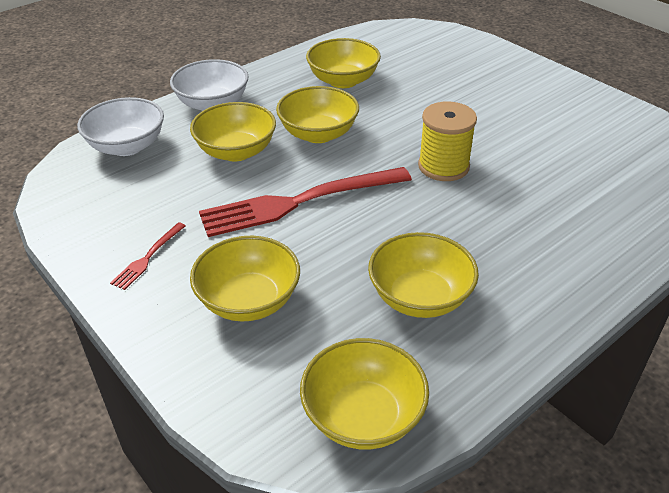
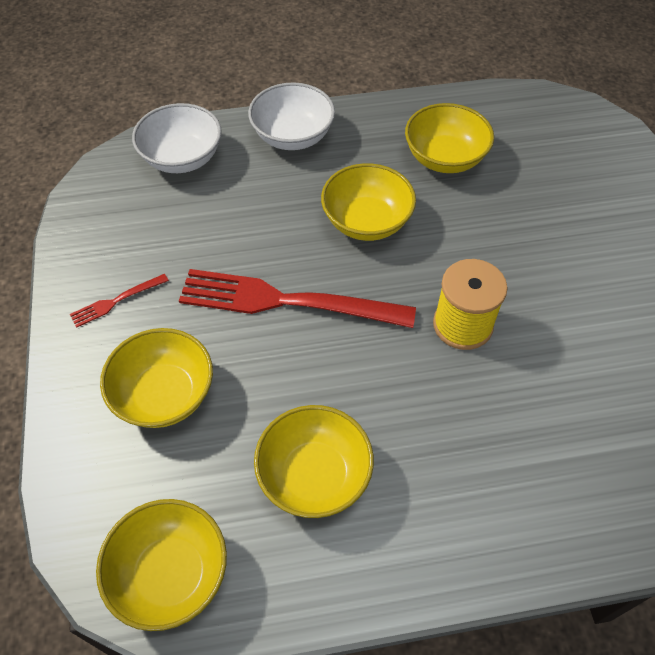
camera: 30 degrees right, 15 degrees up
yellow bowl [190,102,276,162] -> none

